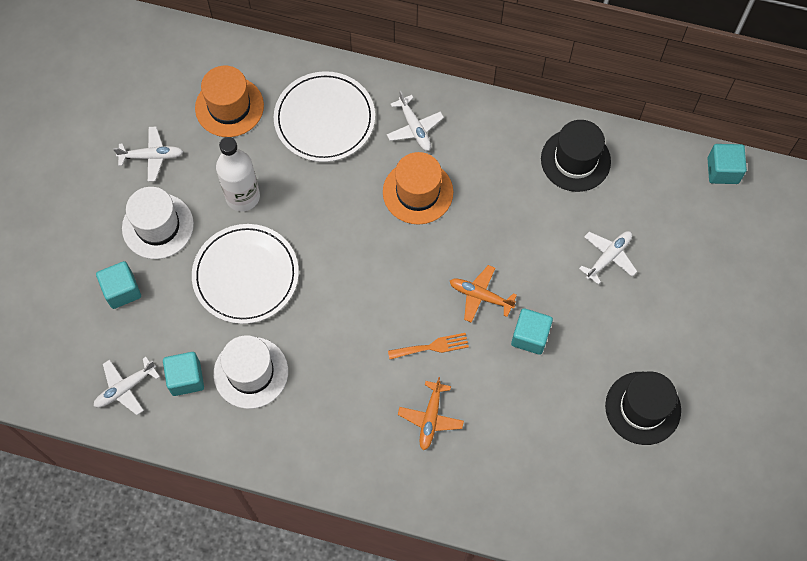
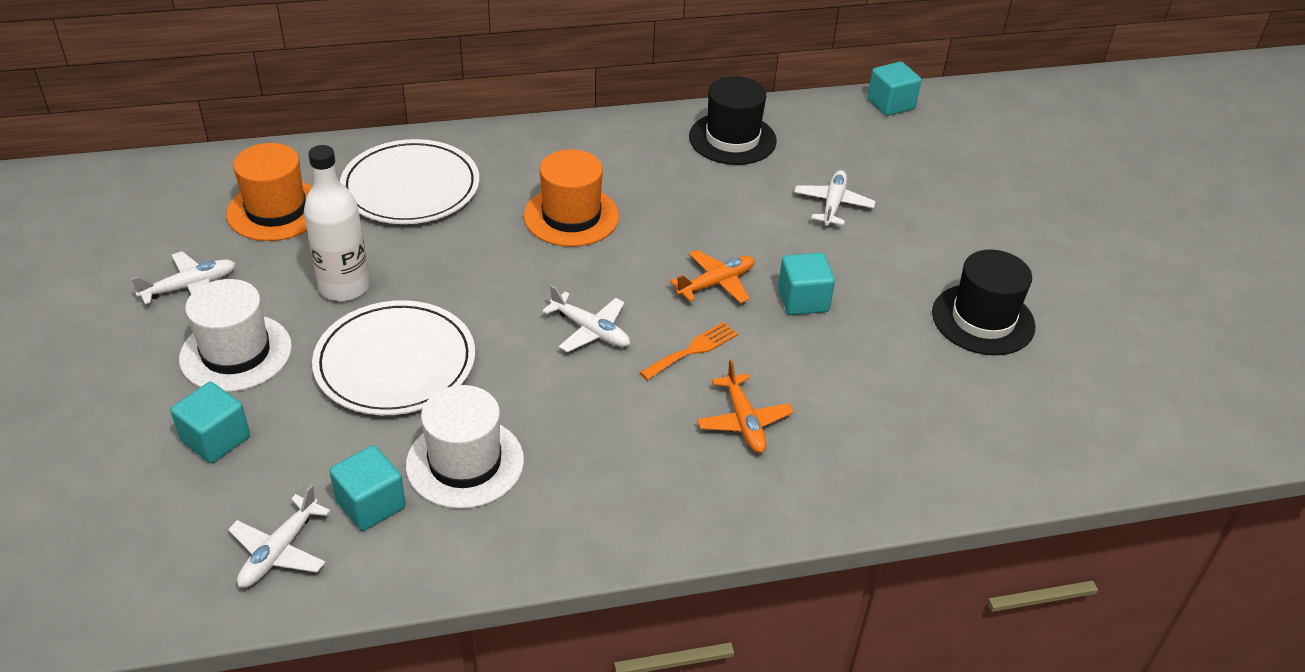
camera: 30 degrees left, 25 degrees down
white plane [386,91,444,151] -> white plane moved to [542,285,630,352]
orange plane [450,265,517,323] -> orange plane turned 150 degrees clockwise [670,250,755,304]

